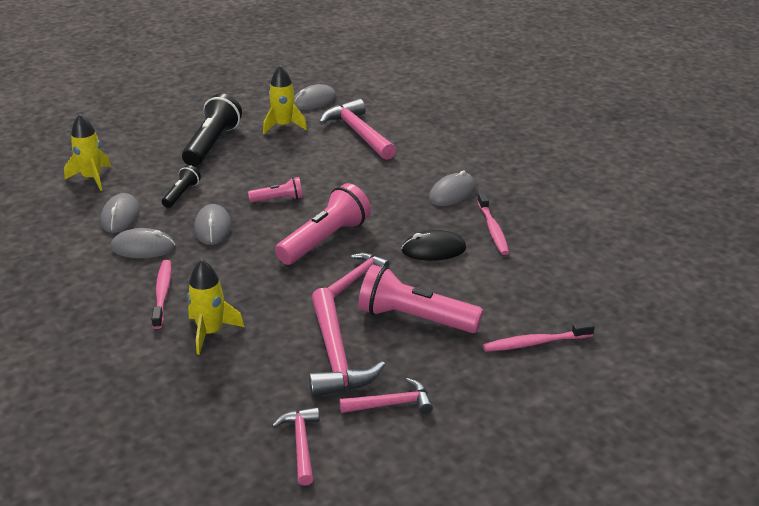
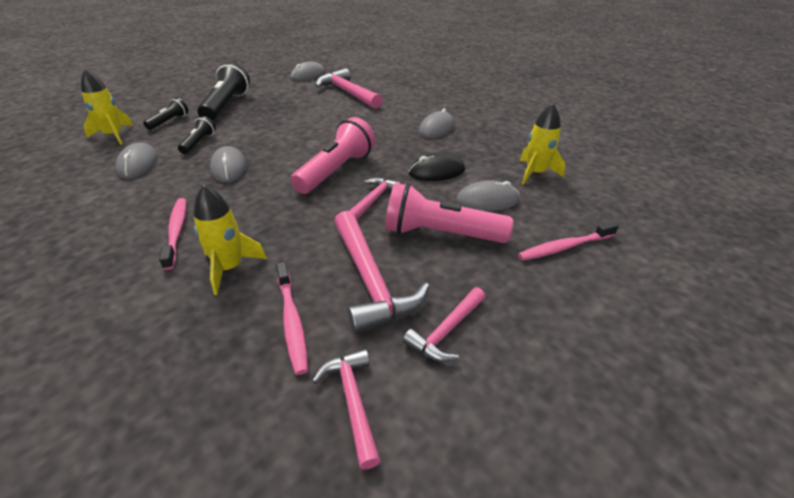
camera: 10 degrees left, 5 degrees up
grey mouse [111,228,175,258] -> grey mouse moved to [456,180,520,211]
pink flashlight [248,177,303,203] -> none
yellow rocket [263,66,307,134] -> yellow rocket moved to [520,103,565,185]
pink hammer [340,378,433,414] -> pink hammer turned 150 degrees clockwise [403,287,485,362]
pink toothbrush [477,192,509,255] -> pink toothbrush moved to [276,262,308,375]
none -> black flashlight [143,98,188,130]

